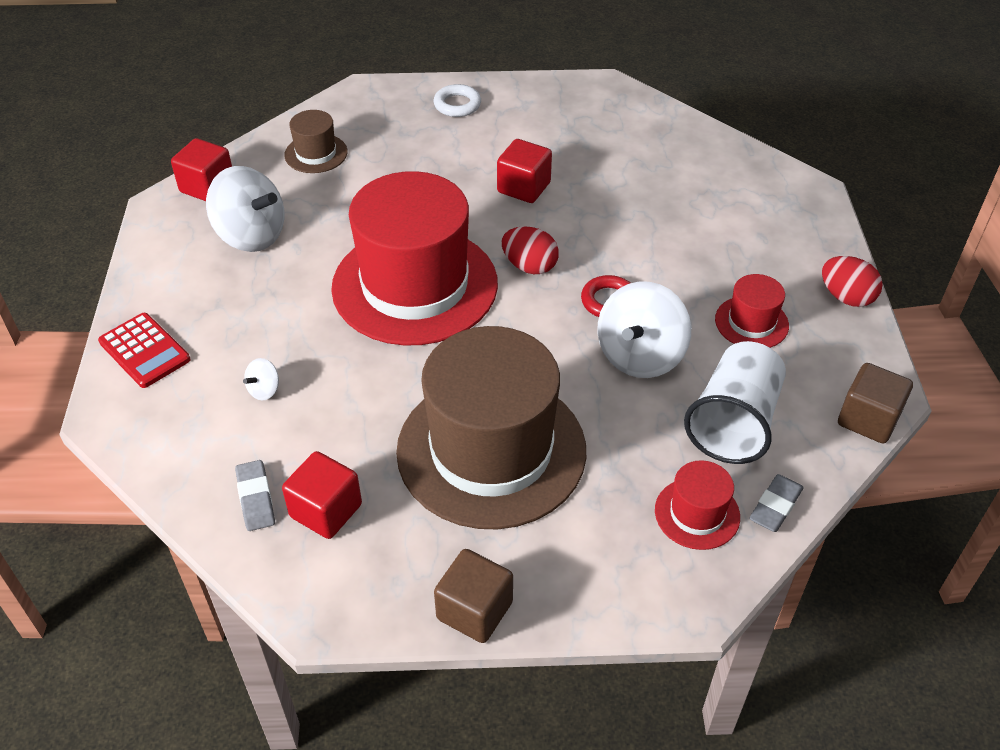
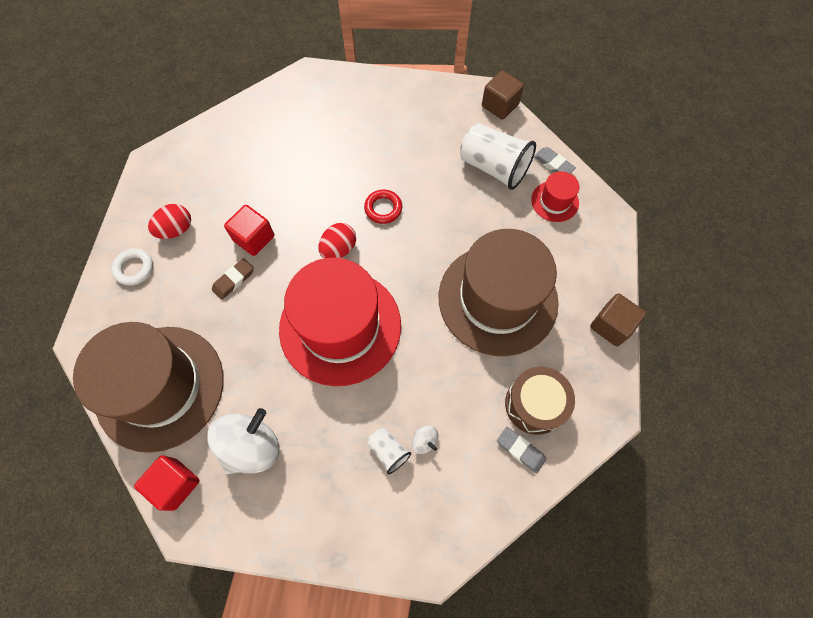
camera: 80 degrees left, 20 degrees up
red calculator [98,313,191,388] -> none
grey eraser [235,460,275,531] -> grey eraser turned 45 degrees clockwise [497,427,546,473]
red cube [282,451,362,539] -> brown drum [505,366,575,435]
brown hat [284,110,348,173] -> brown hat [73,322,224,453], size x2.34
white spinning top [598,282,691,378] -> none
red hat [715,274,789,348] -> none
red egg [822,256,883,307] -> red egg moved to [148,204,191,239]
none -> brown eraser [212,258,254,300]
none -> white cup [367,428,411,474]

